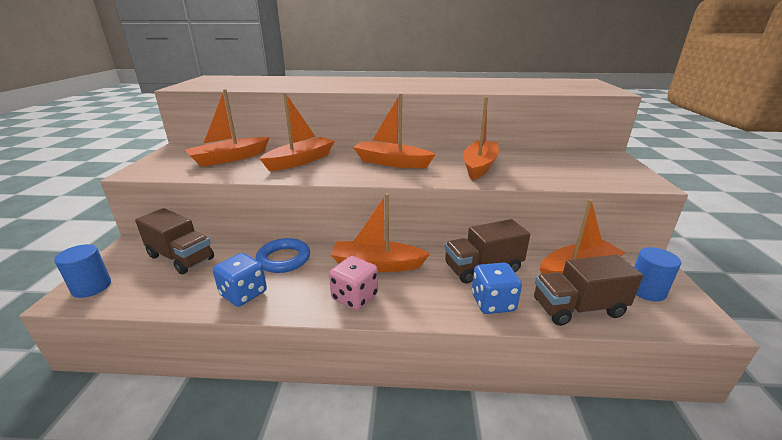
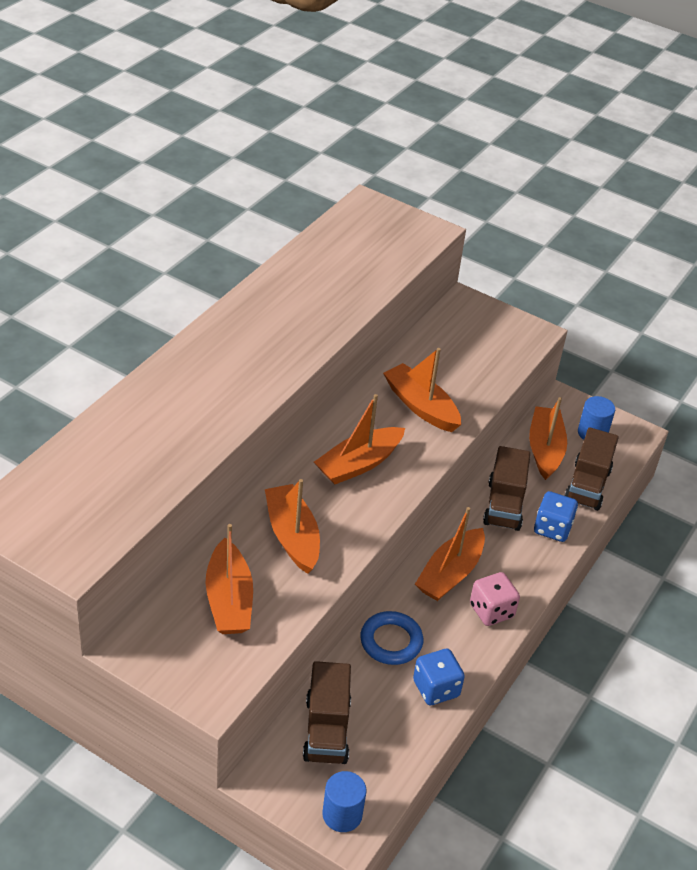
camera: 65 degrees left, 15 degrees up
brown truck [135,208,214,274] -> brown truck turned 120 degrees clockwise [303,661,351,764]

